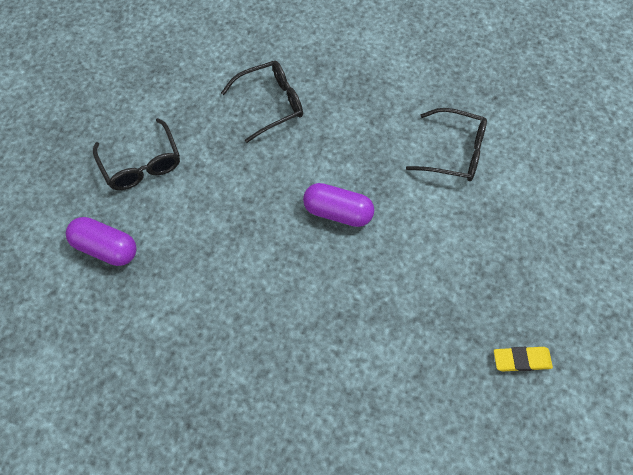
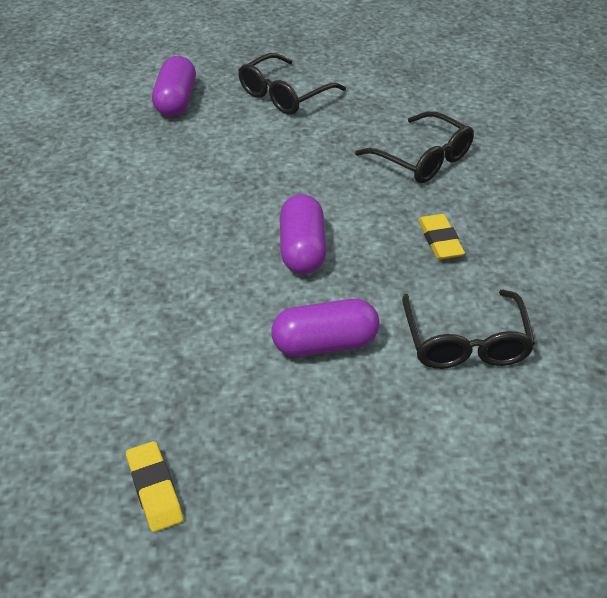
camera: 70 degrees right, 20 degrees down
none -> purple capsule [271,299,380,357]
none -> yellow eraser [418,214,465,260]

